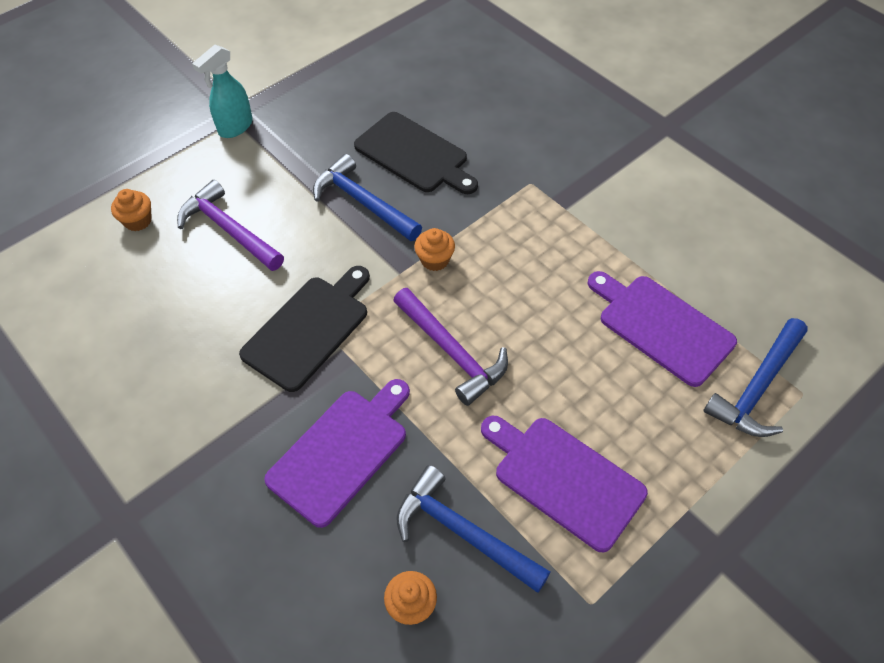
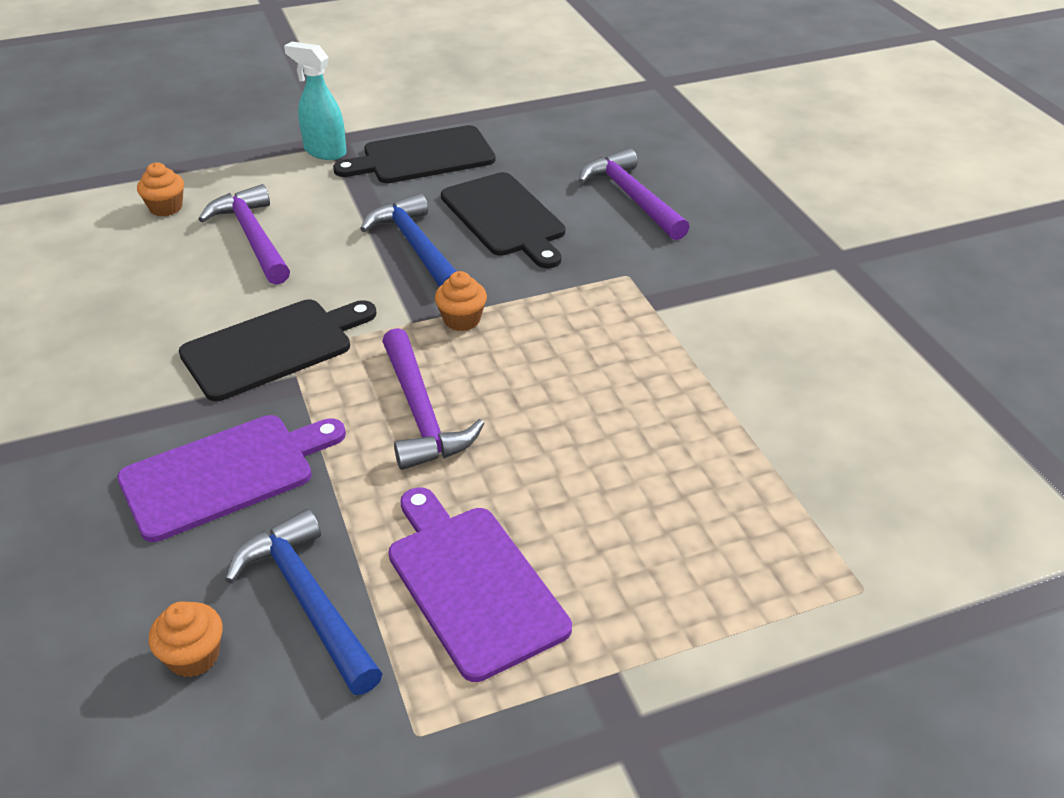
camera: 20 degrees right, 15 degrees down
turquoise spray bottle [192,45,253,138] -> turquoise spray bottle turned 60 degrees clockwise [284,41,347,160]
purple cutting board [588,271,737,387] -> none
blue hammer [703,318,808,437] -> none
none -> black cutting board [333,125,495,183]
none -> purple hammer [579,148,690,240]

